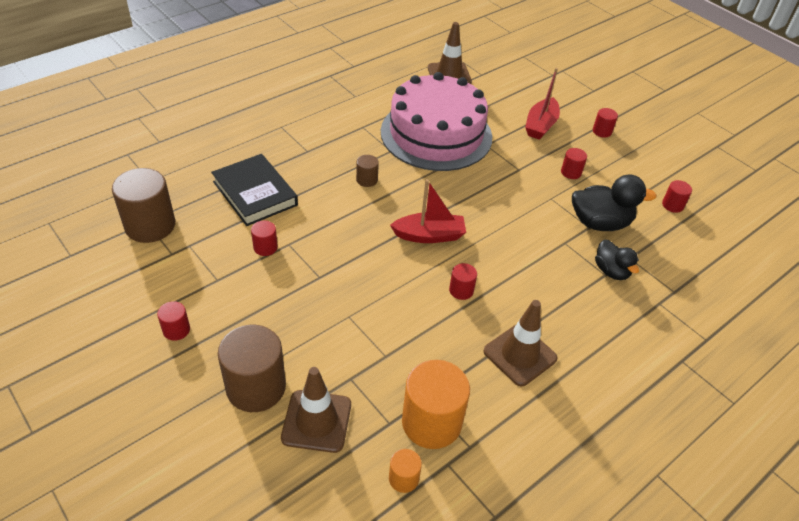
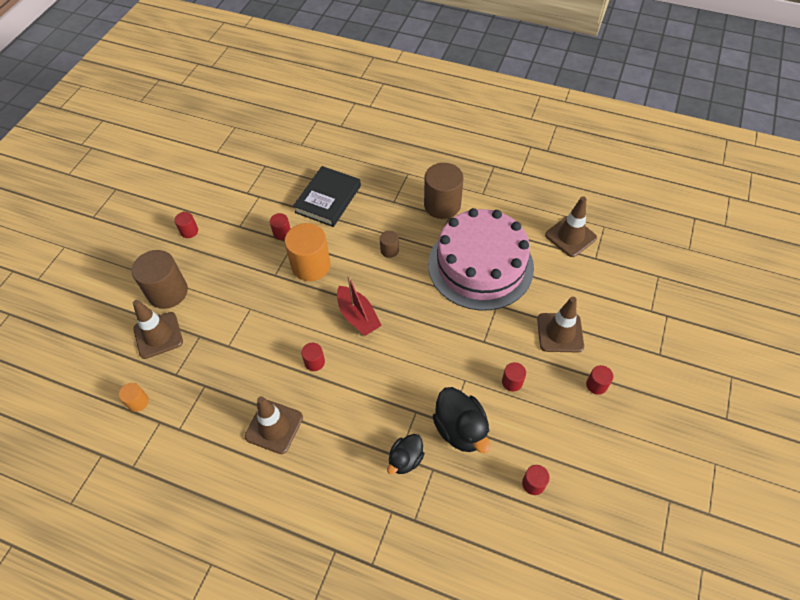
camera: 65 degrees right, 10 degrees up
brown cylinder [112,168,175,243] -> brown cylinder moved to [424,163,464,219]
orange cylinder [402,360,470,449] -> orange cylinder moved to [284,223,331,281]
red boat [525,68,560,140] -> brown traffic cone [537,297,584,352]

